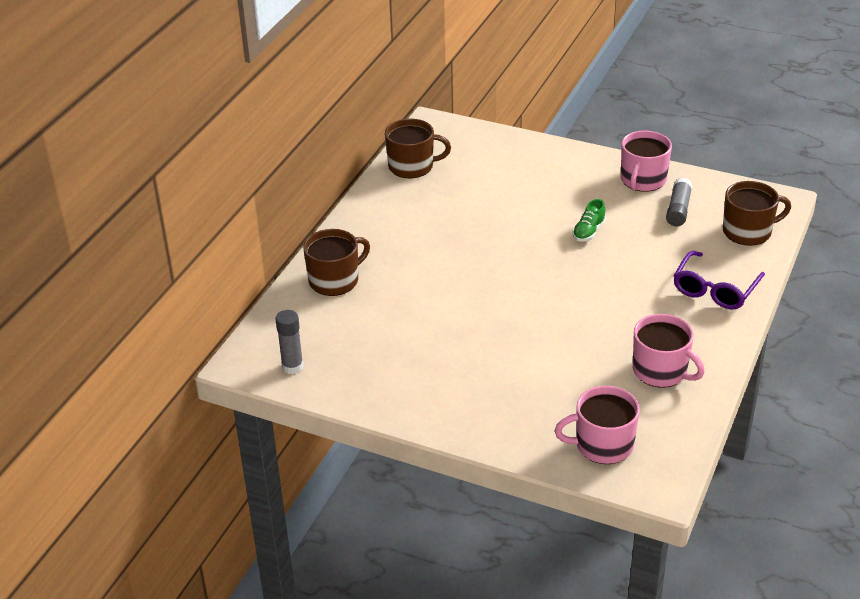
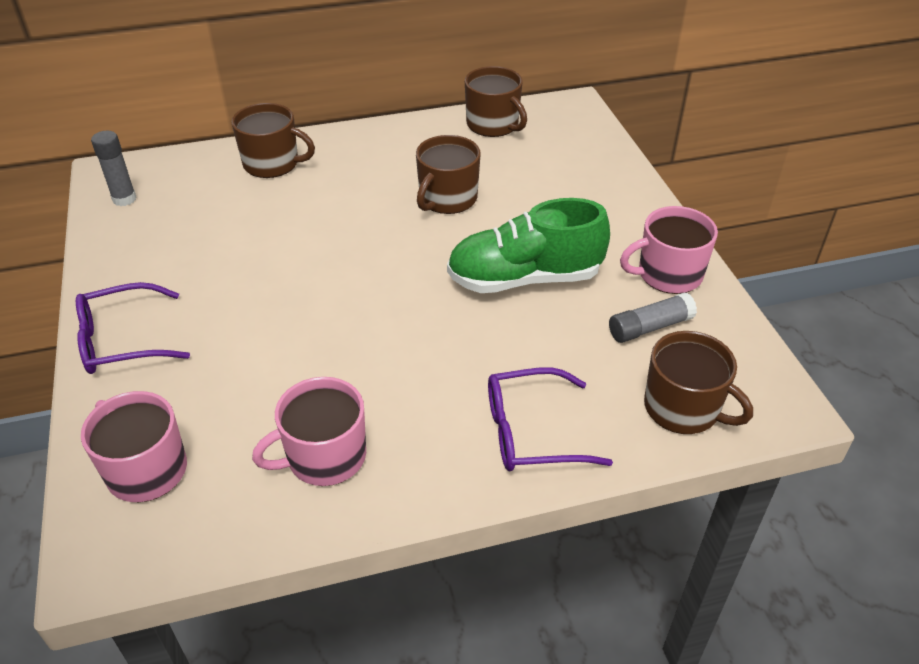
camera: 50 degrees right, 5 degrees up
green shoe [573,199,606,241] -> green shoe [447,198,610,293], size x2.30
pink mug [633,314,705,388] -> pink mug turned 60 degrees clockwise [252,377,366,486]
none -> purple glasses [76,282,190,374]
none -> brown mug [416,135,480,214]

